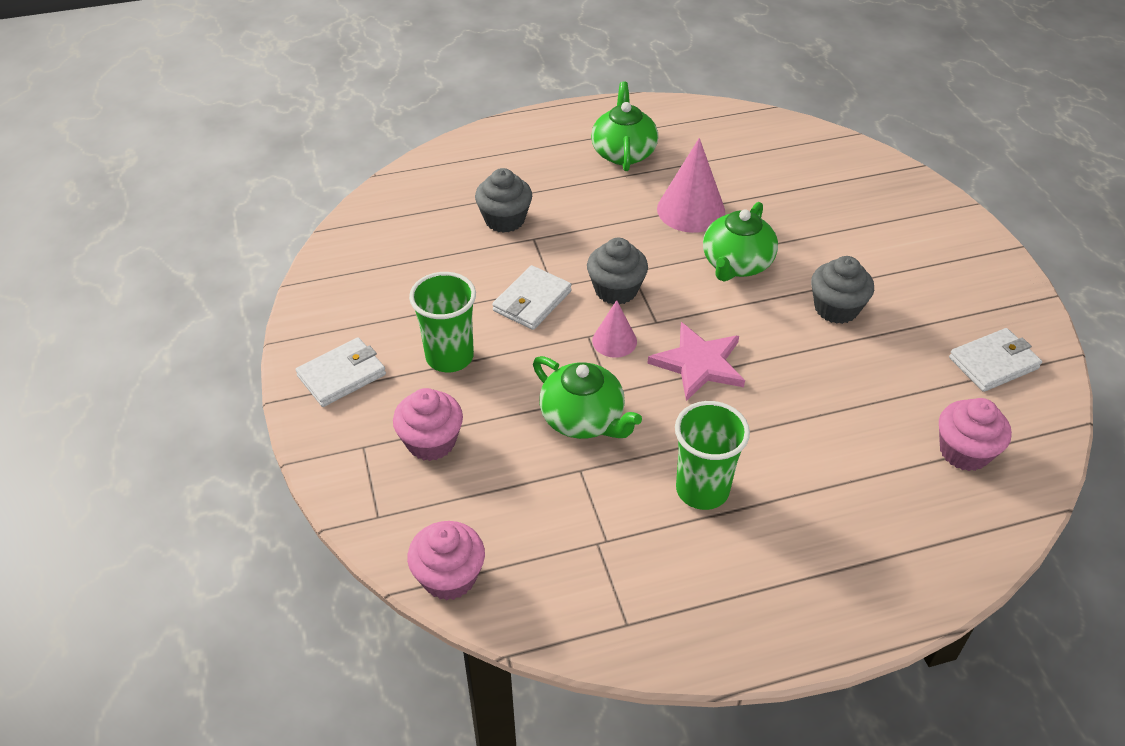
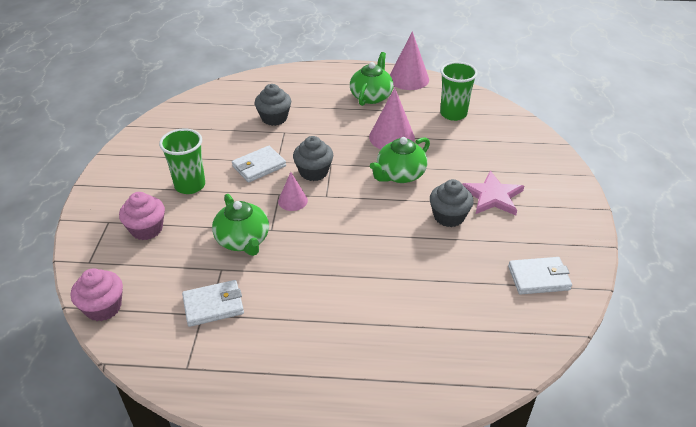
camera: 20 degrees right, 5 degrees down
white wallet [296,337,386,407] -> white wallet moved to [182,280,244,327]
pink star [647,322,745,401] -> pink star moved to [462,171,524,215]
green cup [675,401,750,510] -> green cup moved to [440,62,478,121]
pink cupcake [939,398,1012,471] -> none
none -> pink cone [390,31,429,90]

